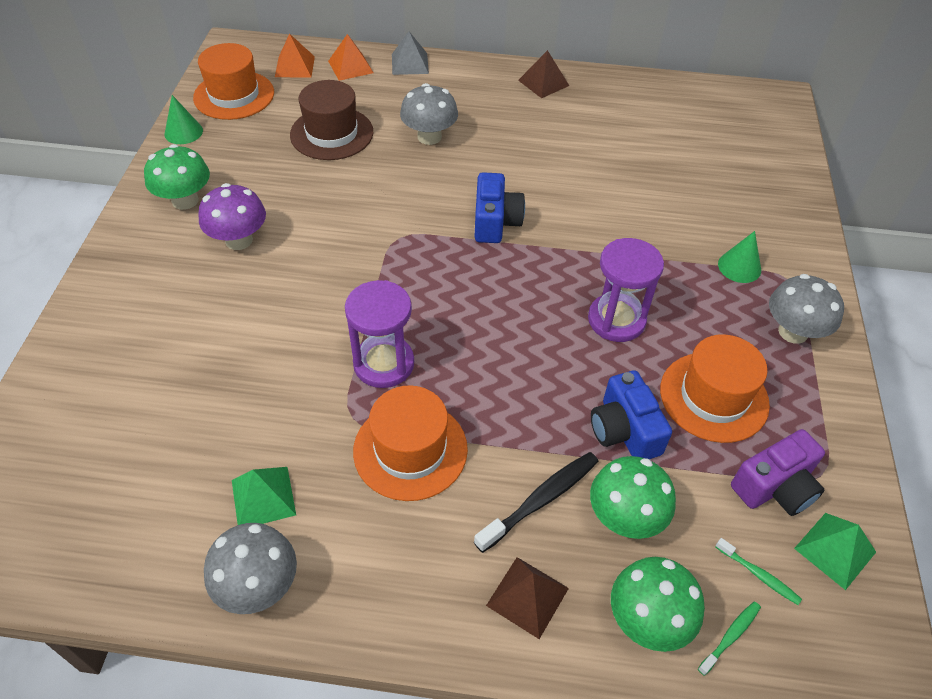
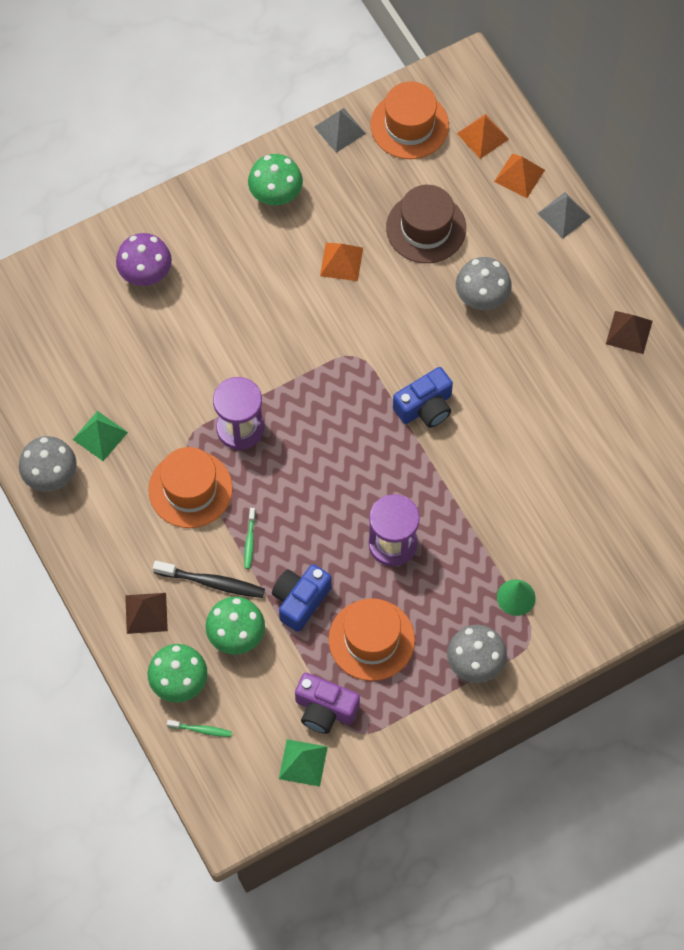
camera: 55 degrees right, 15 degrees up
green cone [165,95,203,144] -> grey pyramid [314,108,366,153]
purple mushroom [198,183,266,250] -> purple mushroom moved to [116,233,172,286]
green toothbrush [716,538,802,605] -> green toothbrush moved to [244,508,256,569]
none -> orange pyramid [320,243,363,281]

